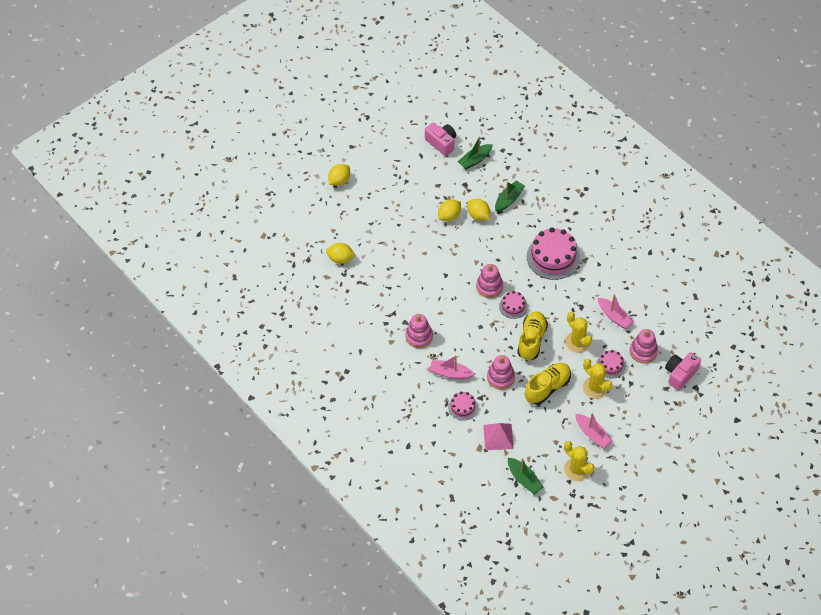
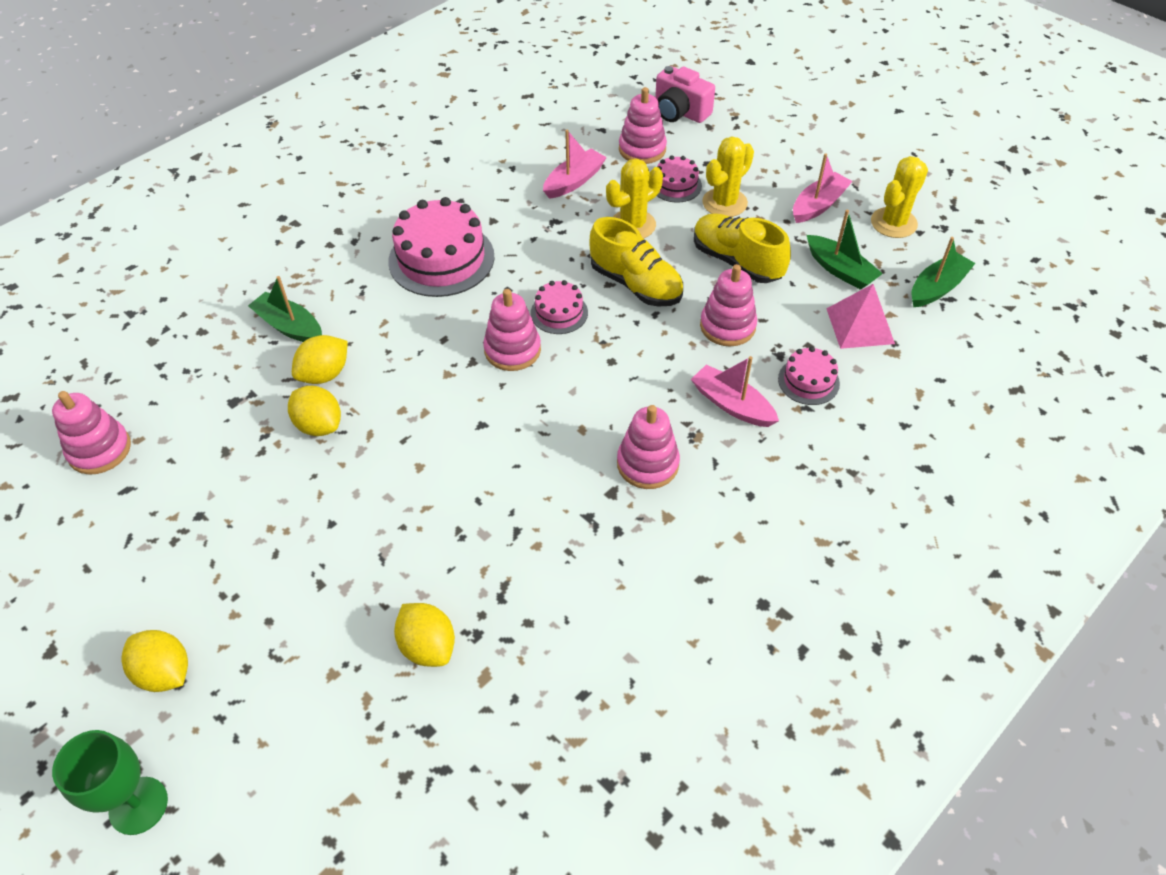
camera: 95 degrees left, 5 degrees down
yellow lemon [326,243,356,264] -> yellow lemon turned 45 degrees counterclockwise [394,603,455,667]
pink camera [425,122,456,156] -> pink stacking toy [52,391,131,475]
pink boat [429,355,475,379] -> pink boat turned 120 degrees clockwise [691,356,779,427]
green boat [458,136,493,170] -> green boat moved to [807,210,883,290]
yellow shoe [517,311,548,361] -> yellow shoe turned 150 degrees counterclockwise [589,217,683,306]
none -> green goblet [52,730,168,835]

